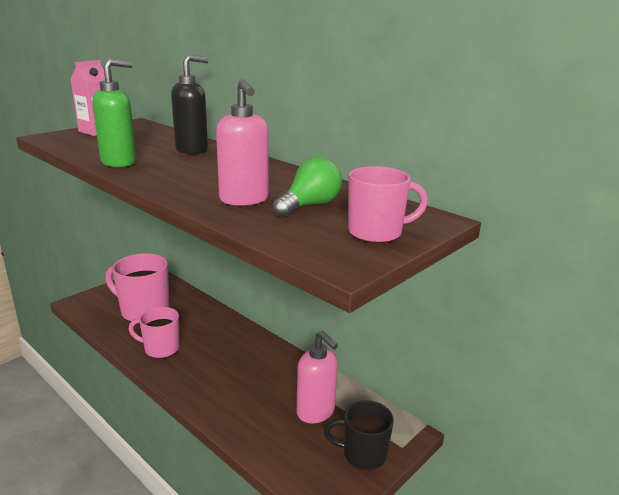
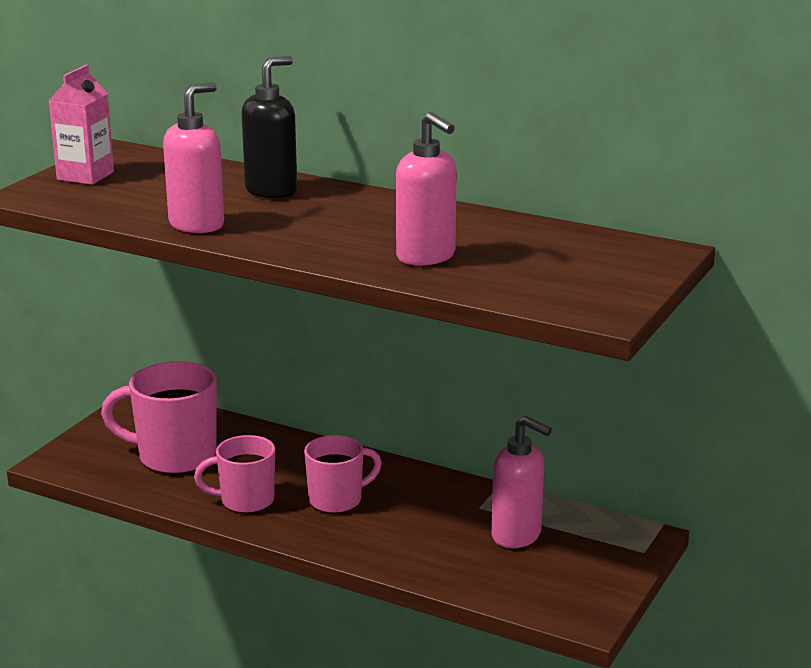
camera: 15 degrees left, 0 degrees up
green soap dispenser [92,59,137,167] -> pink soap dispenser [163,82,224,233]
green light bulb [273,157,342,217] -> none
black mug [324,400,394,470] -> none
pink mug [348,166,428,244] -> pink mug moved to [304,435,382,514]

